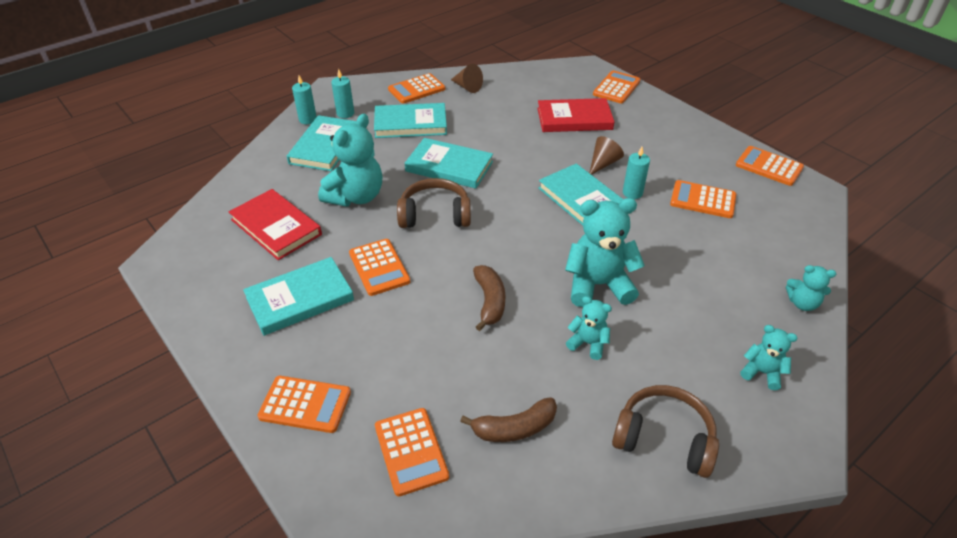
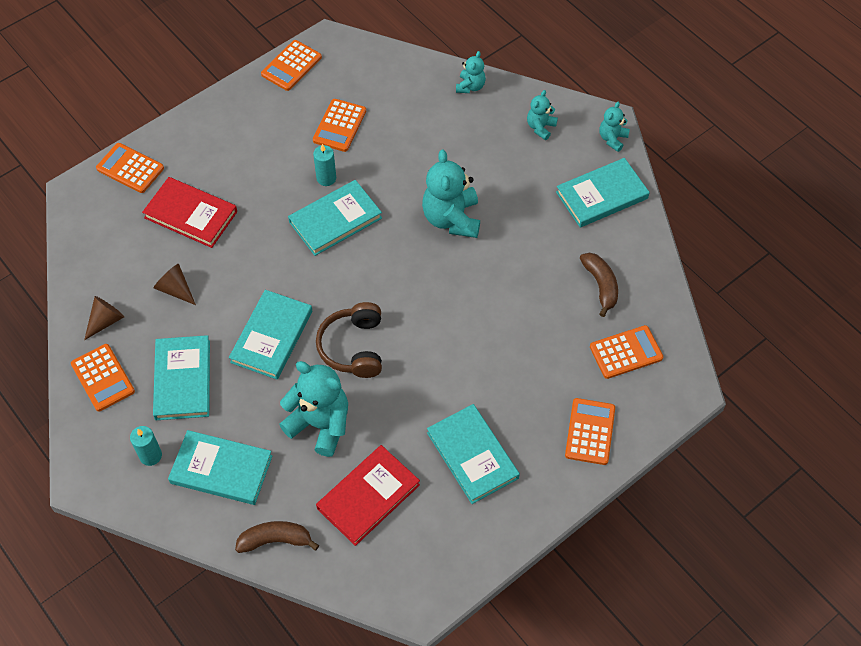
camera: 90 degrees left, 15 degrees up
turquoise candle [292,75,317,124] -> none
orange calculator [349,239,410,296] -> none
brown banana [473,265,505,331] -> brown banana moved to [235,521,319,553]
red book [537,98,615,132] -> red book turned 60 degrees counterclockwise [142,177,237,248]
turquoise teddy bear [566,296,612,360] -> turquoise teddy bear moved to [600,102,630,152]
brown cone [590,136,624,175] -> brown cone moved to [154,264,196,305]
brown headphones [612,385,719,478] -> turquoise book [556,158,650,227]

